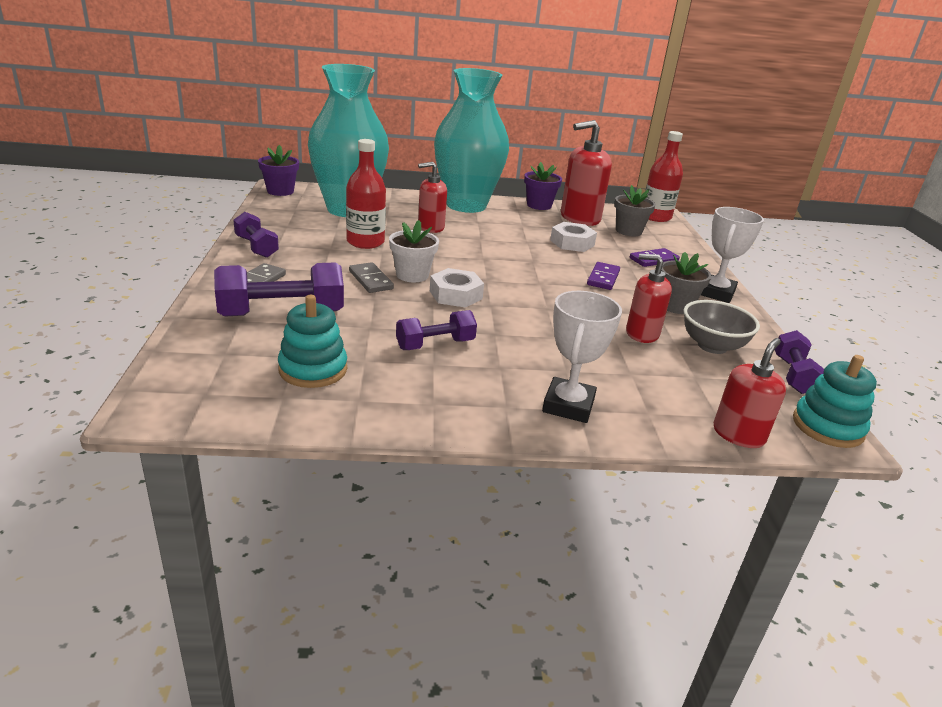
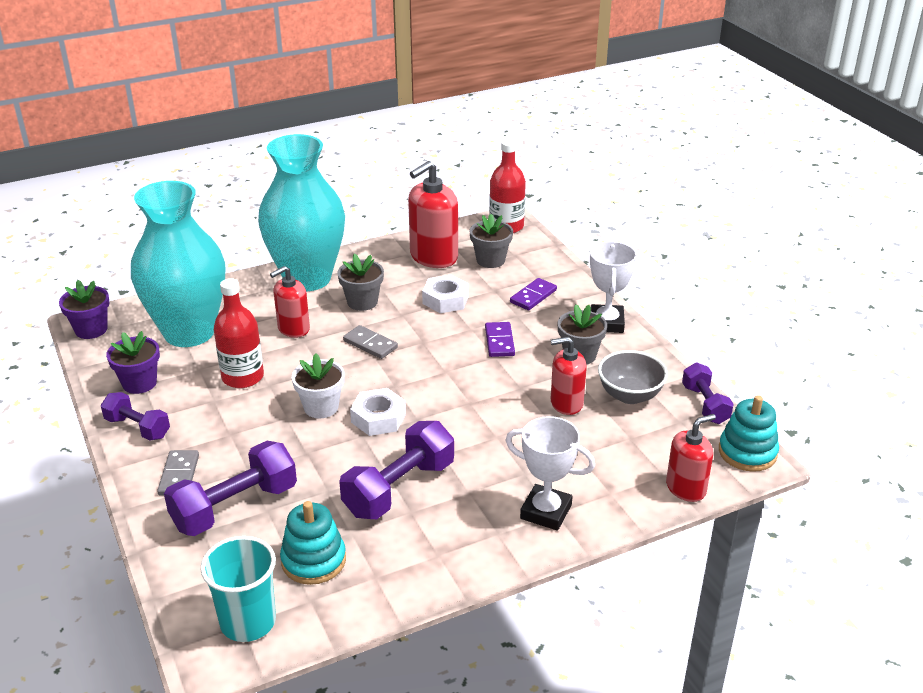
camera: 20 degrees left, 5 degrees up
grey domino [349,262,394,293] -> grey domino moved to [343,325,398,359]
purple dumbbell [396,310,477,350] -> purple dumbbell [339,421,454,519], size x1.63
purple flower pot [524,162,562,210] -> purple flower pot moved to [106,331,160,394]
white trophy [542,291,622,423] -> white trophy turned 60 degrees counterclockwise [505,416,595,531]
red soap dispenser [713,338,786,448] -> red soap dispenser turned 45 degrees clockwise [666,414,716,502]
none -> turquoise cup [200,536,276,642]
none -> grey flower pot [337,253,384,311]

